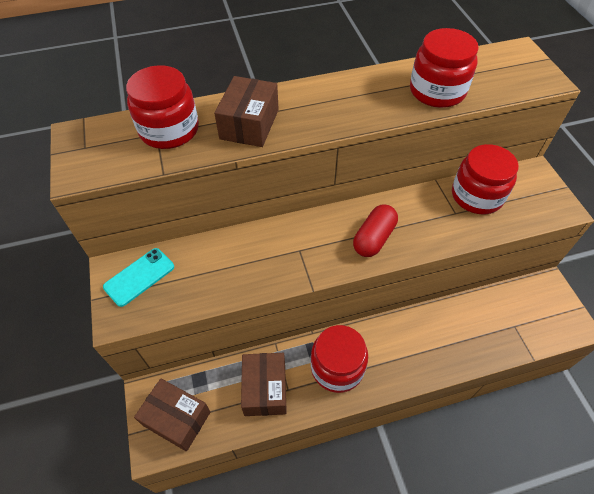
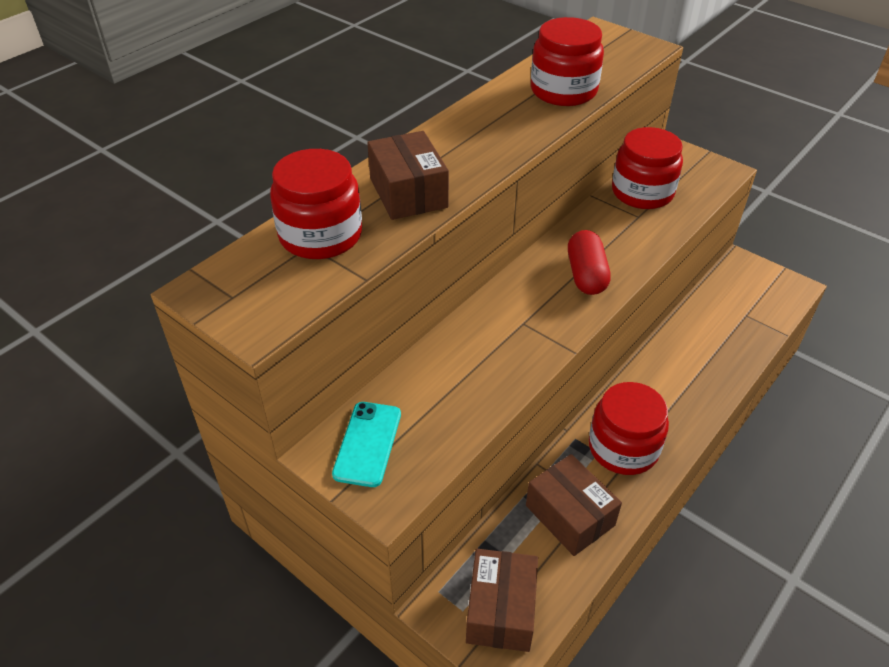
camera: 35 degrees left, 10 degrees down
brown box [134,378,210,451] -> brown box turned 75 degrees counterclockwise [466,549,538,652]

